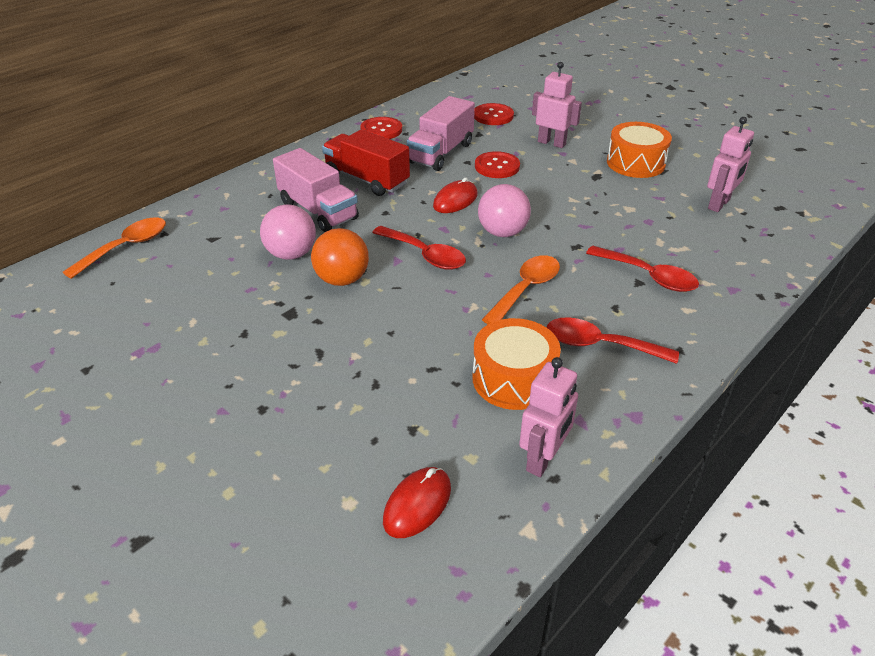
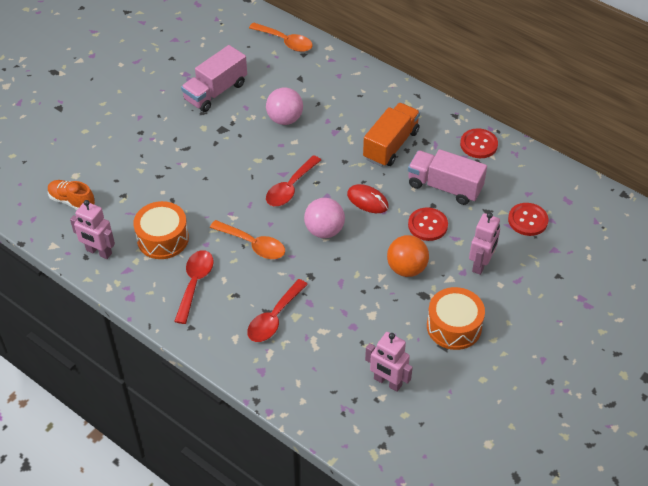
camera: 85 degrees right, 10 degrees up
pink truck [273,148,359,232] -> pink truck moved to [181,45,247,112]
orange ball [311,228,369,286] -> orange ball moved to [387,235,429,277]
red truck [322,129,410,196] -> orange truck [363,103,420,167]
red mouse [383,467,451,538] -> orange shoe [48,180,95,210]

